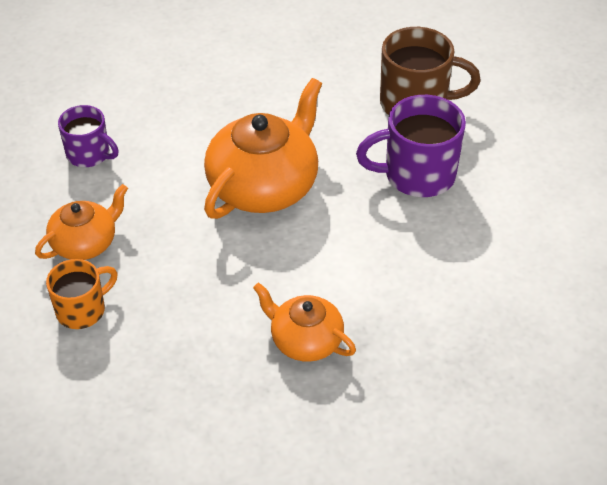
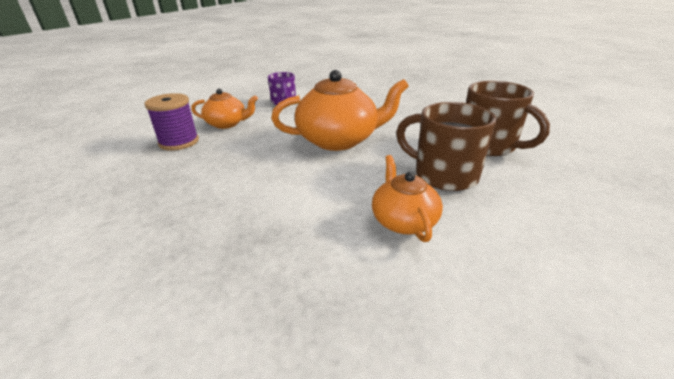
camera: 45 degrees right, 15 degrees down
orange mug [46,259,118,329] -> purple spool [145,93,199,151]
orange teapot [253,282,356,362] -> orange teapot moved to [372,155,443,242]
purple mug [356,95,466,197] -> brown mug [396,102,497,191]

